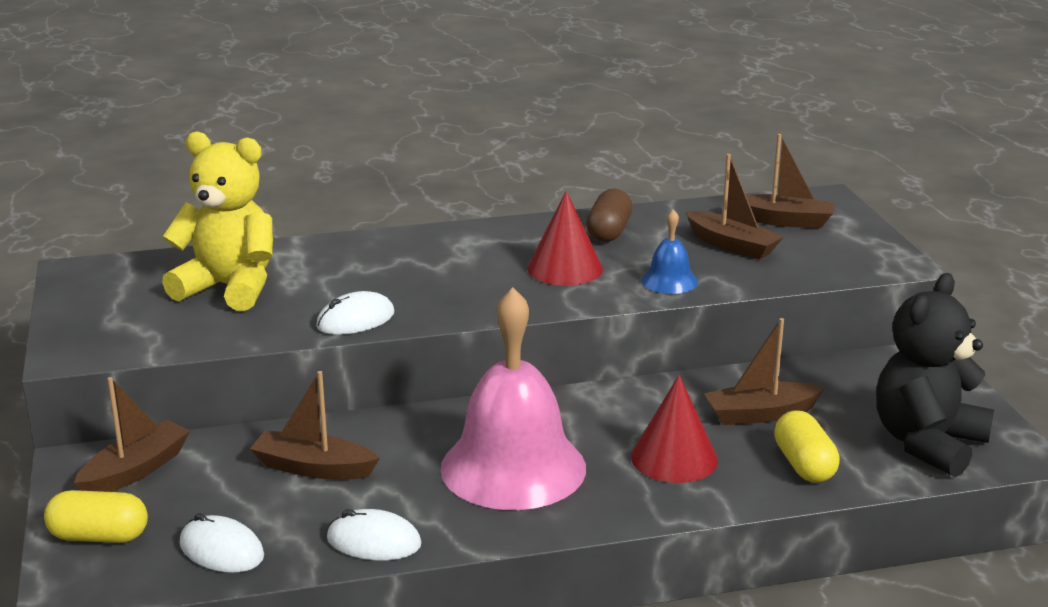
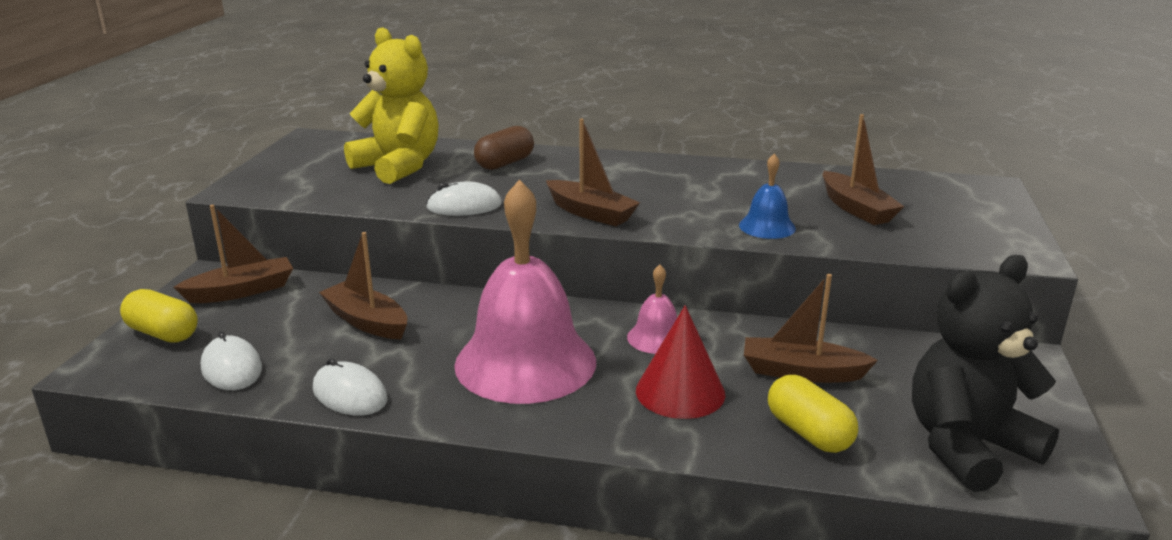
camera: 25 degrees right, 0 degrees up
red cone [527,191,603,286] -> none
brown capsule [586,189,632,242] -> brown capsule moved to [474,126,534,170]
brown boat [746,134,835,229] -> brown boat moved to [546,119,640,226]
yellow capsule [774,410,840,483] -> yellow capsule turned 45 degrees counterclockwise [768,375,858,453]
none -> pink bell [627,264,677,354]

